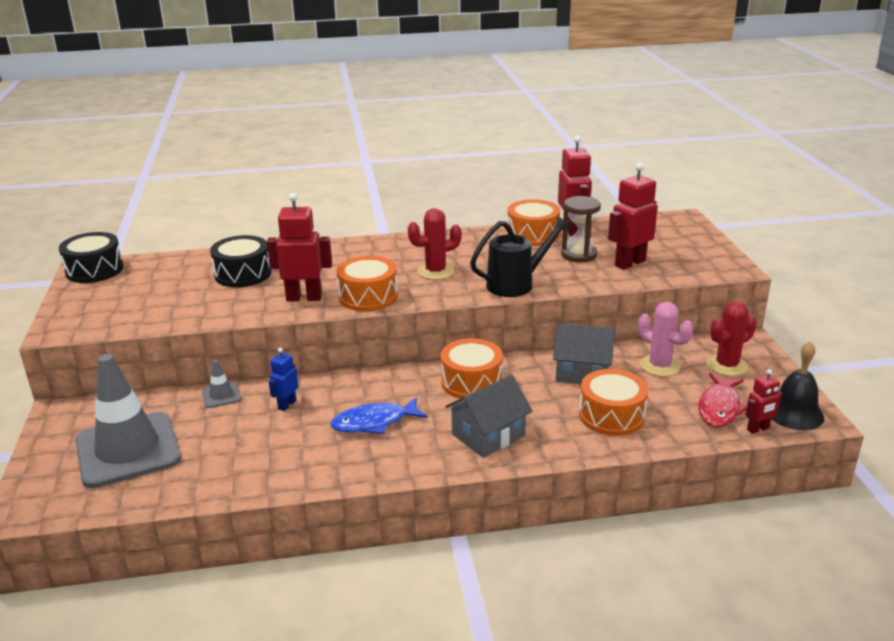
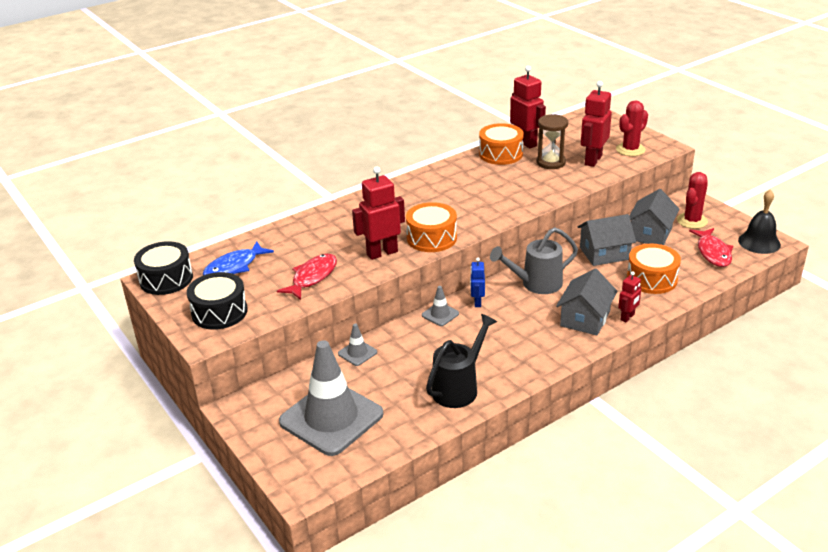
camera: 25 degrees left, 5 degrees up
black drum [210,235,271,287] -> black drum moved to [187,272,248,330]
blue robot [269,348,298,411] -> blue robot moved to [470,258,485,307]
blue fish [330,397,428,434] -> blue fish moved to [203,241,274,275]
red cactus [408,208,462,280] -> red cactus moved to [616,100,648,156]
orange drum [441,338,503,399] -> grey watering can [490,227,578,294]
black watering can [470,216,571,297] -> black watering can moved to [426,314,497,408]
pink cactus [638,302,693,377] -> grey house [629,189,679,245]
red robot [746,369,783,434] -> red robot moved to [618,272,641,322]
none -> red fish [277,254,337,300]
none -> grey traffic cone [422,286,459,326]

